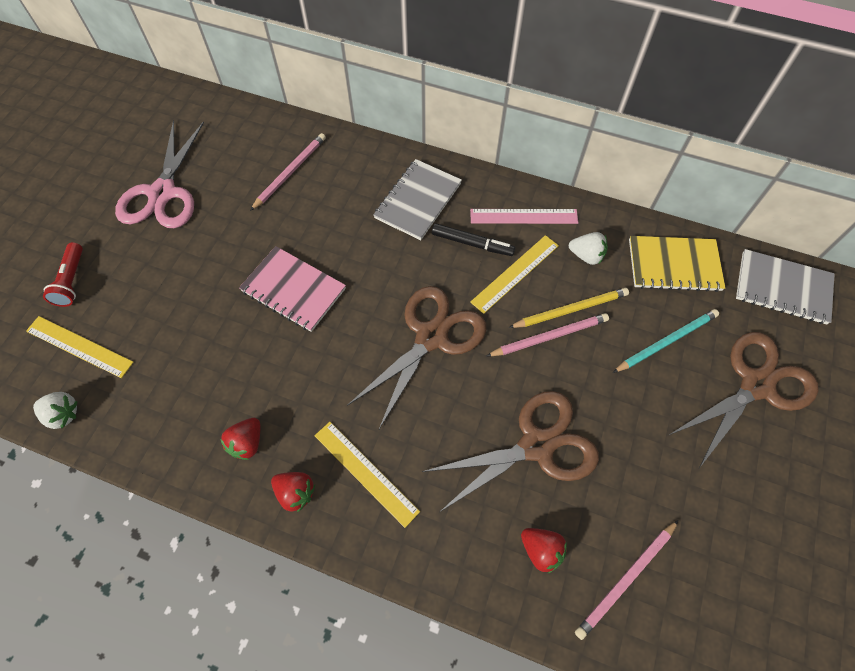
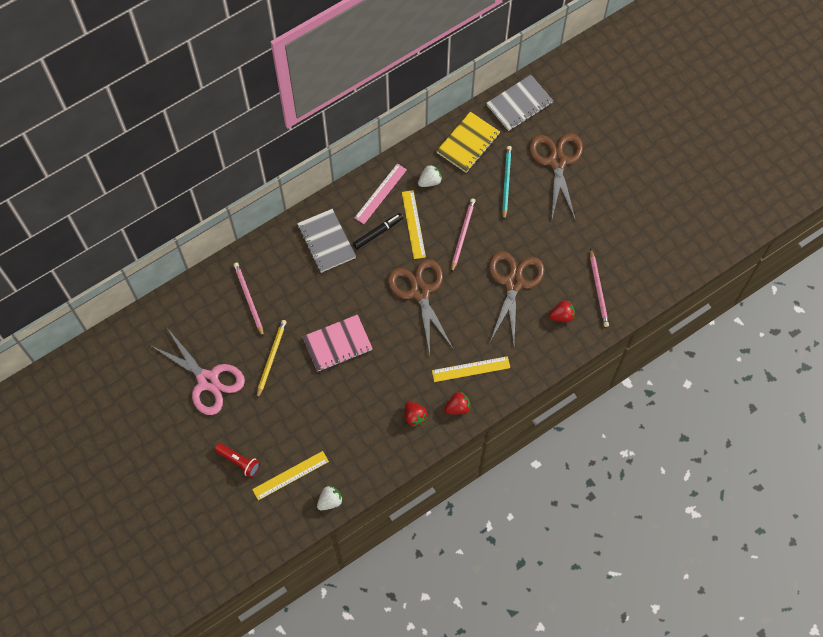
camera: 55 degrees left, 5 degrees up
yellow pencil [508,288,629,328] -> yellow pencil moved to [257,320,287,399]

